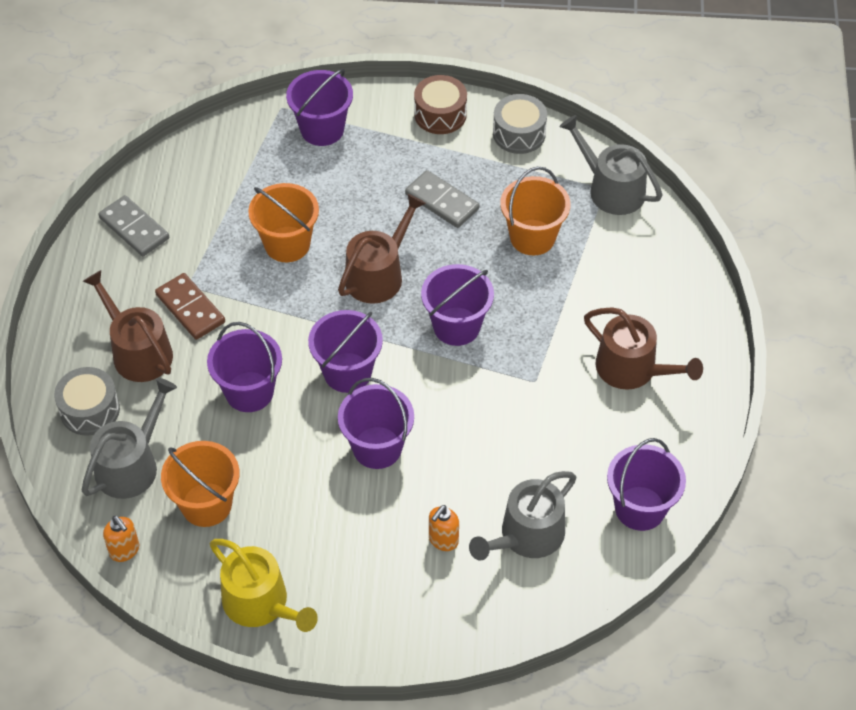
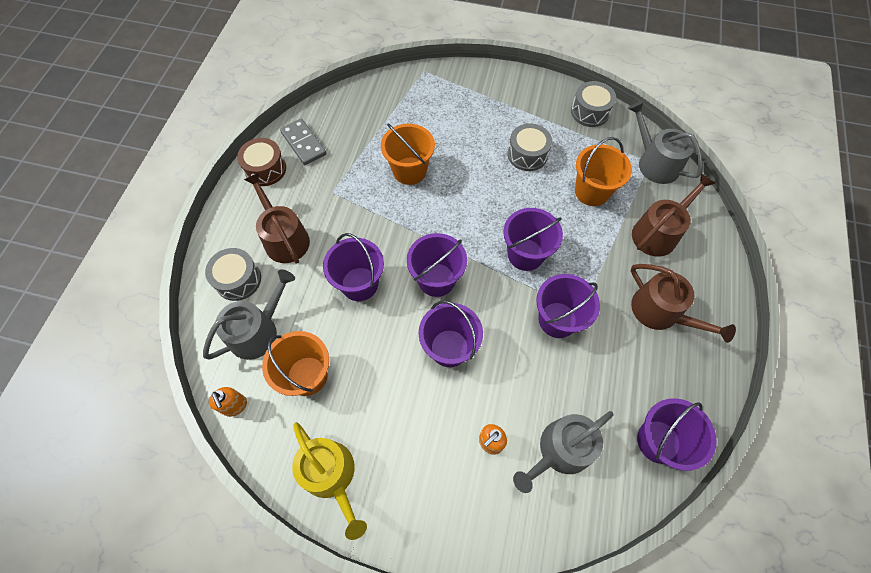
camera: 10 degrees right, 10 degrees up
brown domino [155,273,225,340] -> none
purple bucket [286,69,353,146] -> purple bucket moved to [536,274,600,338]
brown watering can [338,194,426,304] -> brown watering can moved to [632,174,715,257]
grey domino [405,170,480,228] -> grey drum [508,123,552,171]
brown drum [414,75,467,134] -> brown drum moved to [237,138,286,186]

